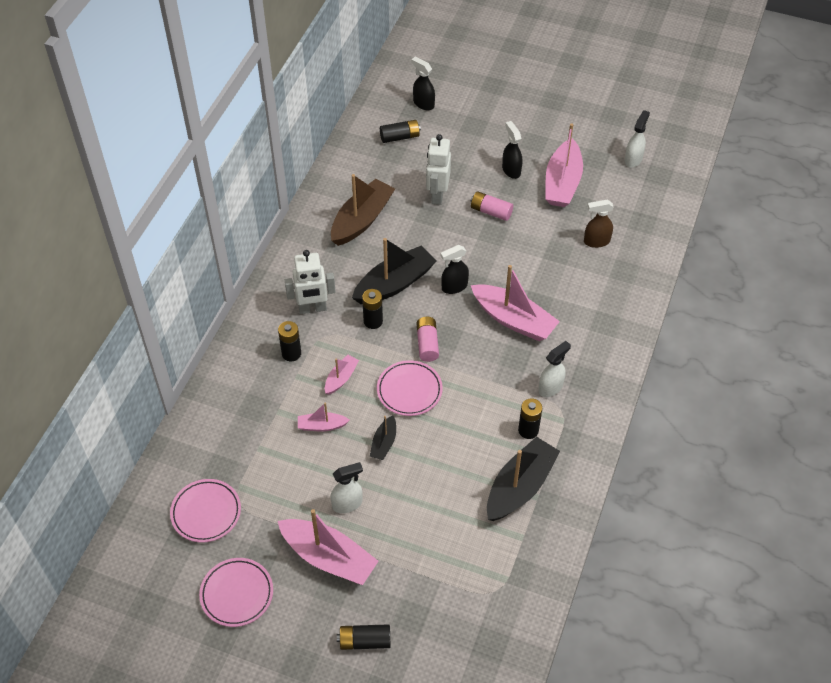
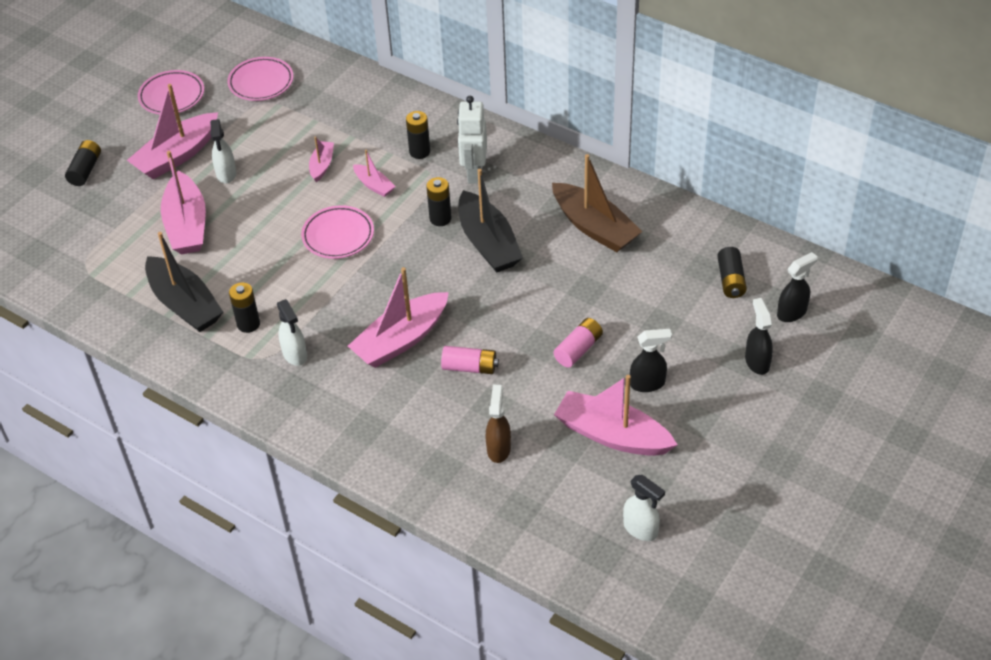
camera: 105 degrees right, 5 degrees down
black boat [370,415,396,460] -> none
pink battery [417,317,439,362] -> pink battery moved to [441,346,499,374]
white robot [426,134,451,205] -> none
black spray bottle [440,245,469,294] -> black spray bottle moved to [745,298,773,375]
none -> pink boat [161,151,206,254]

